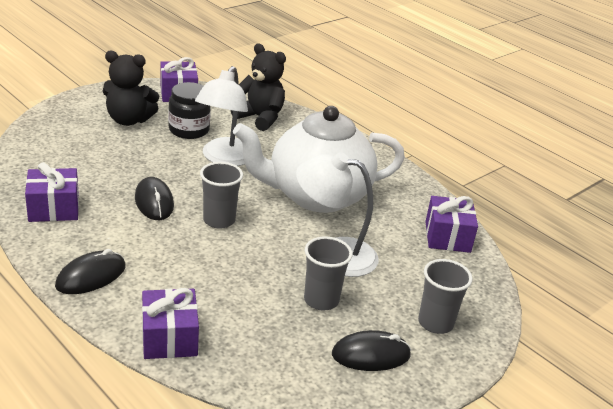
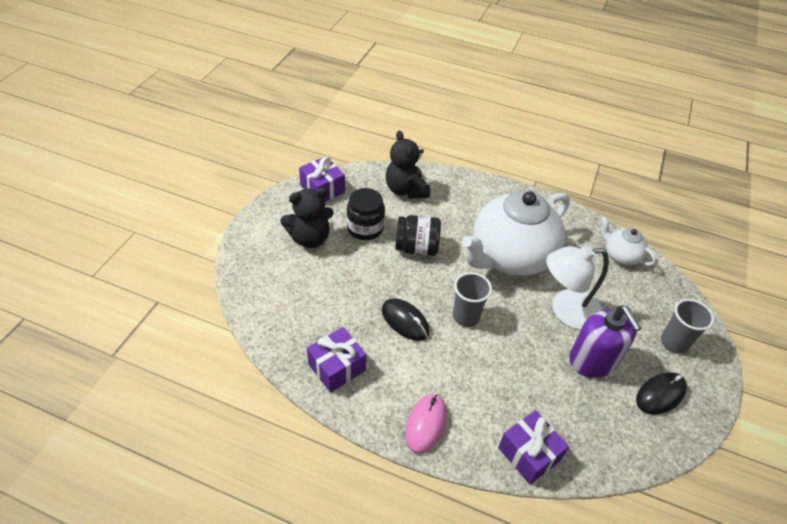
camera: 25 degrees left, 15 degrees up
black mouse [55,249,126,294] -> pink mouse [405,394,447,454]
white lamp [195,66,248,166] -> black jar [395,215,441,256]
black teddy bear [231,43,286,131] -> black teddy bear turned 120 degrees counterclockwise [386,131,430,199]
grey cup [304,236,353,310] -> purple soap dispenser [569,306,642,378]
purple gift [425,196,478,253] -> white teapot [601,216,656,266]

